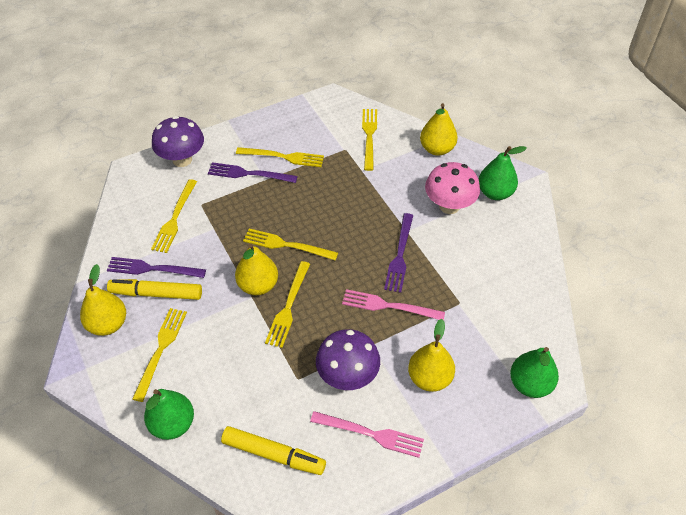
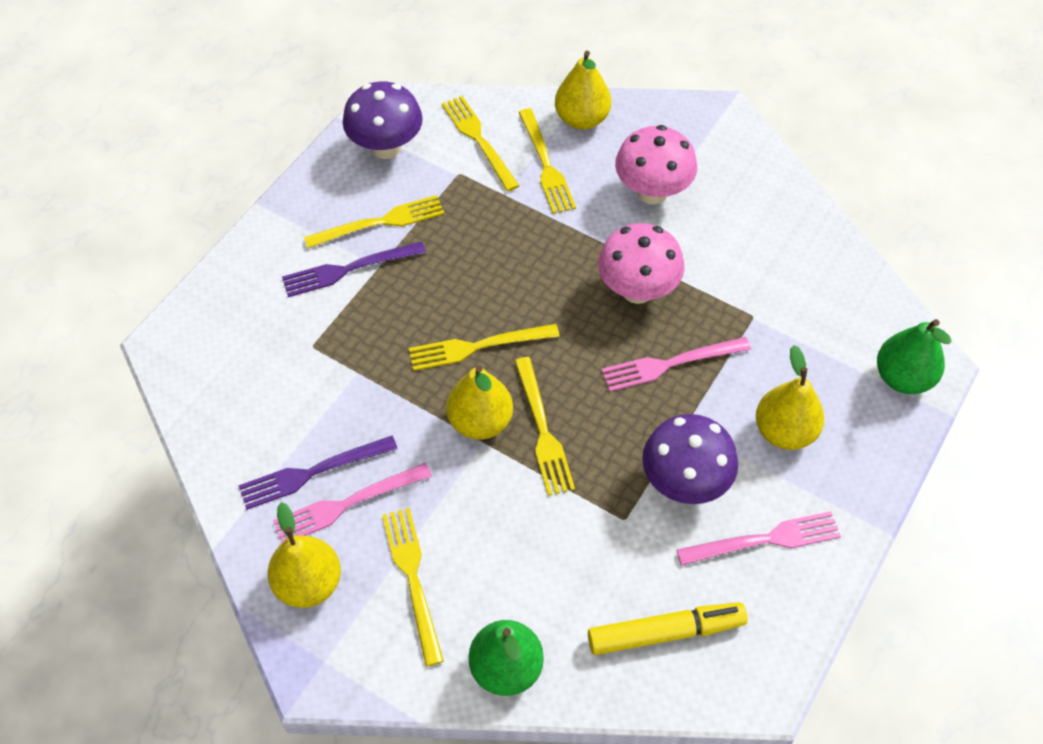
camera: 30 degrees left, 5 degrees up
yellow marker [107,279,202,300] -> pink fork [273,463,432,543]
yellow fork [151,179,197,253] -> yellow fork moved to [518,108,576,214]
purple mushroom [152,116,204,167] -> purple mushroom moved to [342,81,423,159]
purple fork [384,213,413,293] -> pink mushroom [598,223,685,304]
green pear [479,146,527,200] -> none

